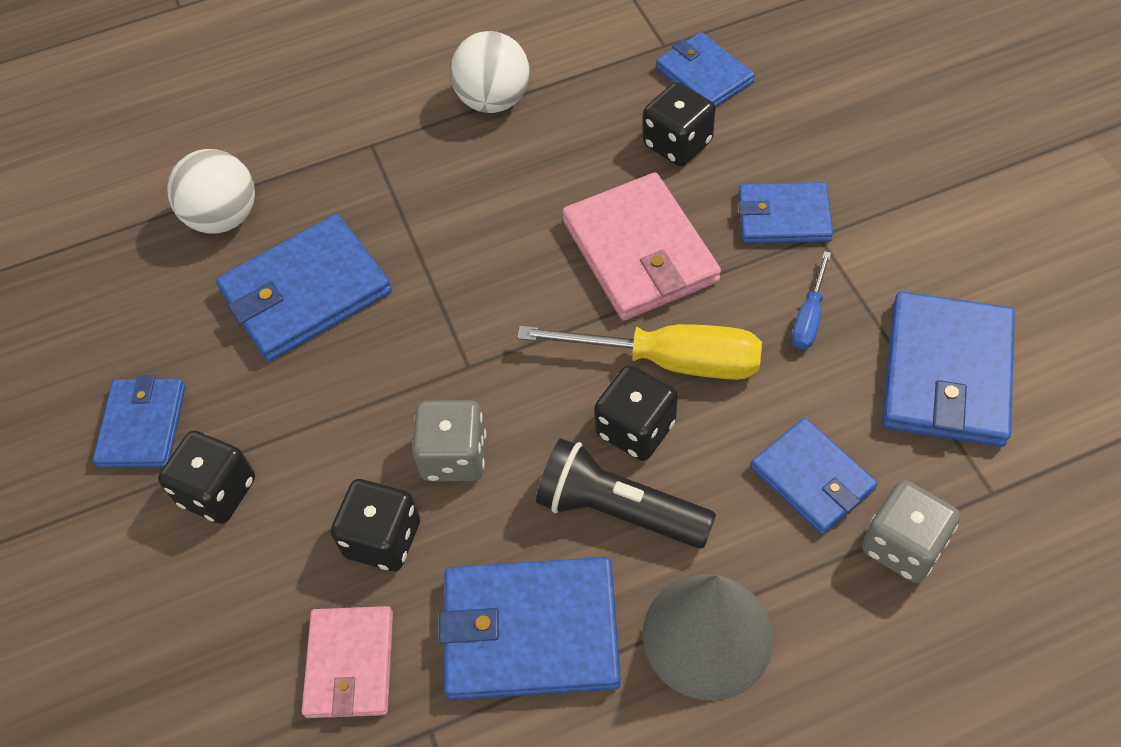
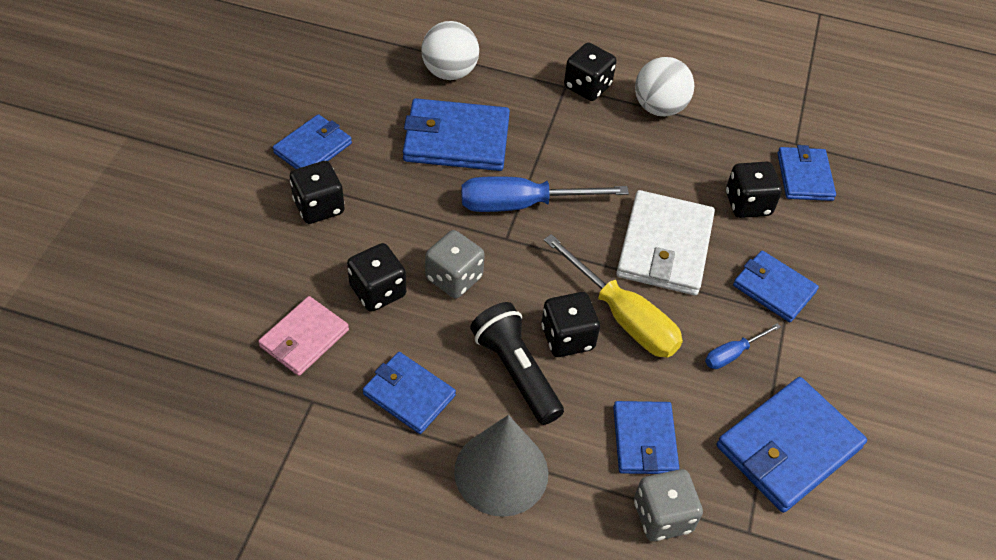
camera: 30 degrees right, 5 degrees down
blue wallet [439,557,621,700] -> blue wallet [363,352,456,434], size x0.63
pink wallet [562,172,721,321] -> white wallet [616,190,715,295]
none -> blue screwdriver [461,176,629,212]
none -> black dice [564,43,617,101]

